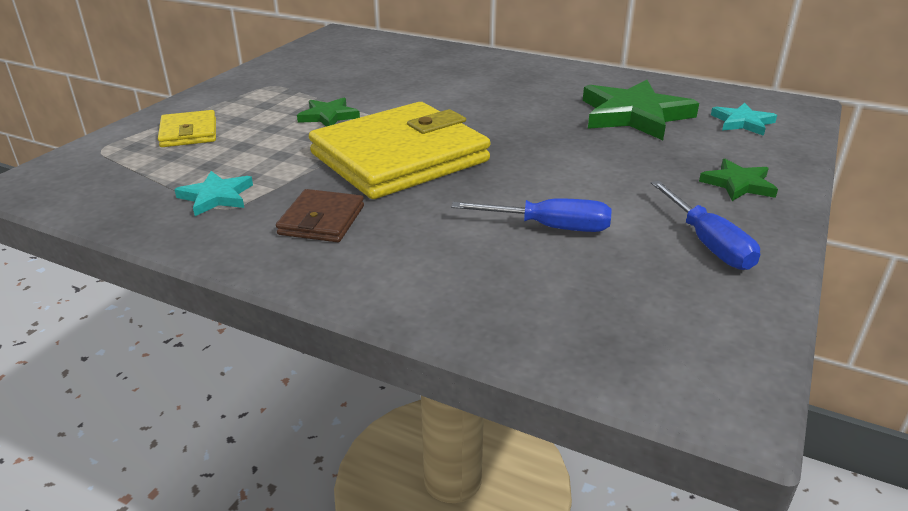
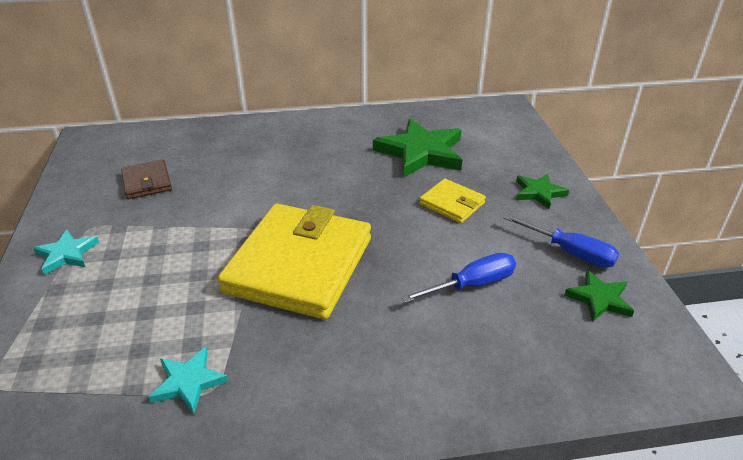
camera: 35 degrees left, 5 degrees up
yellow wallet [158,110,216,147] -> yellow wallet moved to [419,179,486,223]
brown wallet [276,189,364,242] -> brown wallet moved to [121,160,172,199]
green star [297,98,360,127] -> green star moved to [564,270,634,322]
turquoise star [711,103,777,136] -> turquoise star moved to [33,229,99,275]

